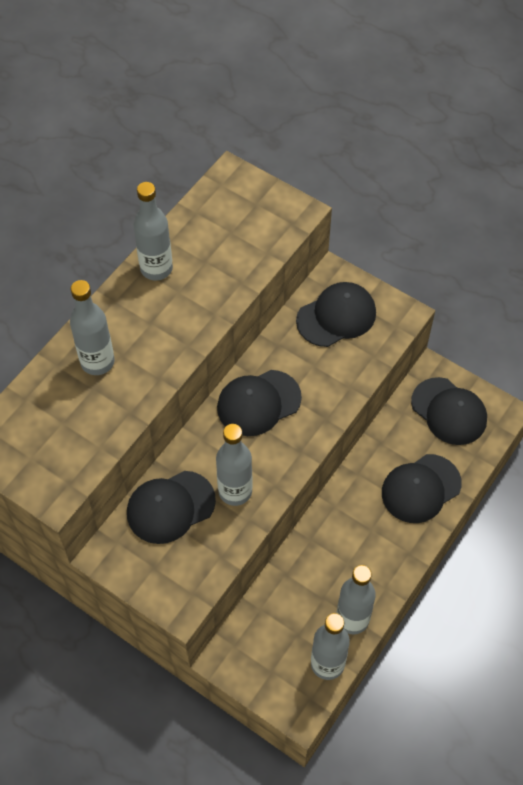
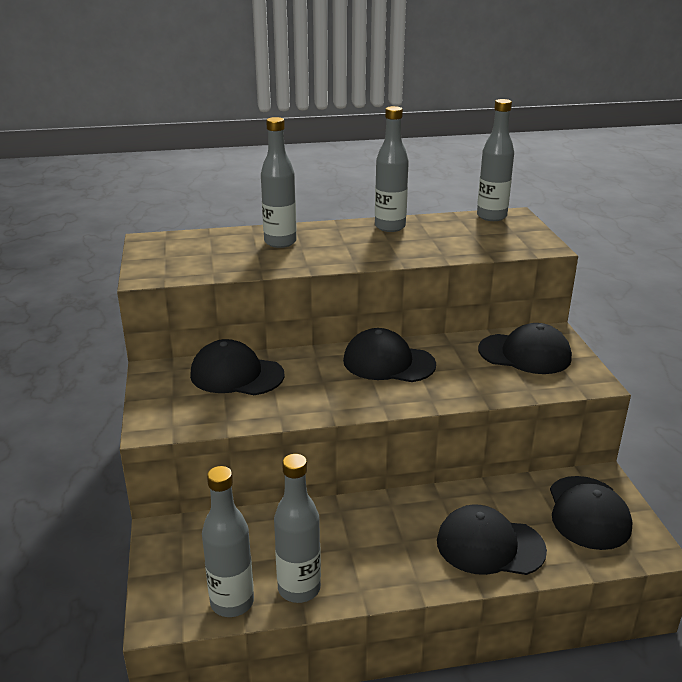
camera: 45 degrees right, 30 degrees down
grey bottle [216,424,252,506] -> grey bottle moved to [477,99,514,221]

